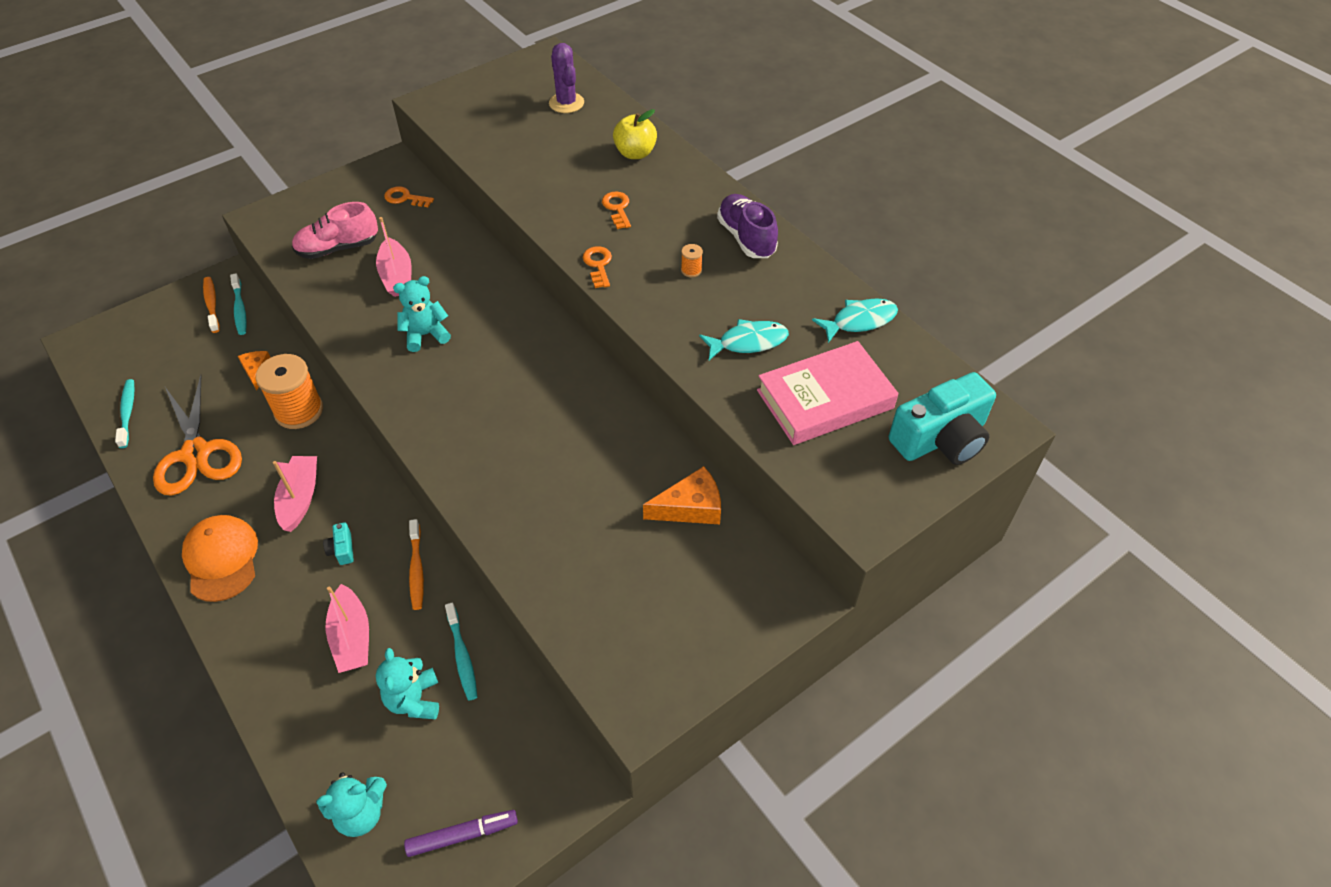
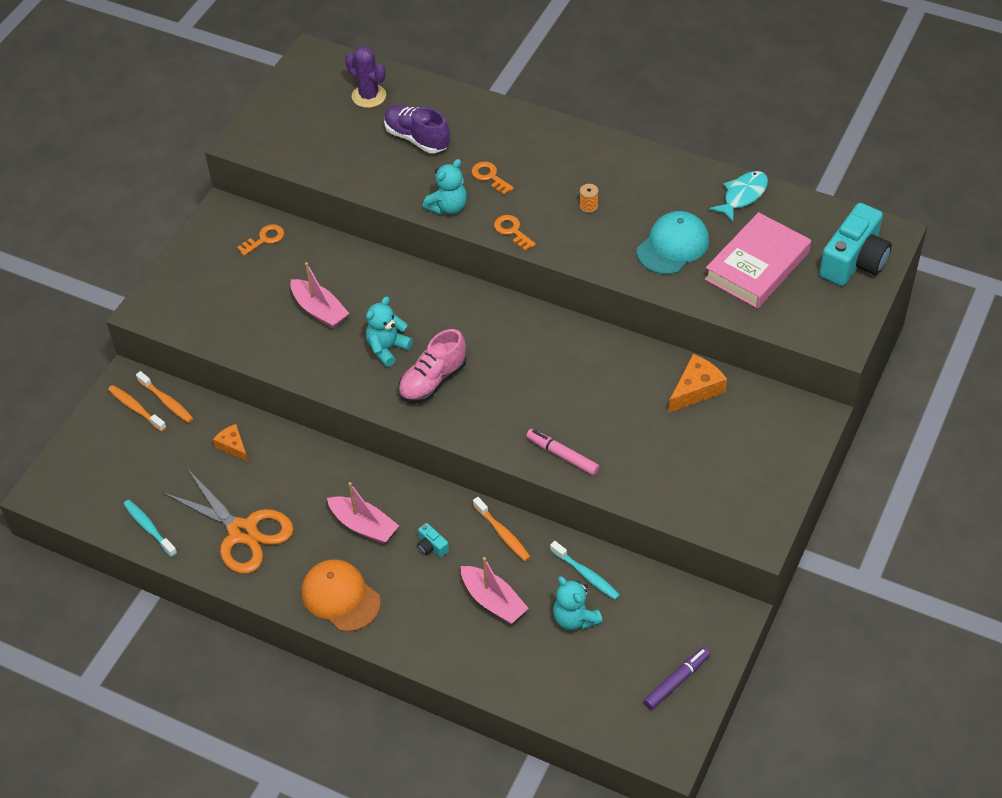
camera: 25 degrees left, 0 degrees up
turquoise toothbrush [230,273,247,335] -> orange toothbrush [136,371,193,423]
orange spool [256,354,323,429] -> none
pink boat [273,456,317,532] -> pink boat turned 150 degrees clockwise [327,482,399,544]
pink shoe [292,202,378,259] -> pink shoe moved to [398,329,466,403]
turquoise teddy bear [316,772,387,837] -> turquoise teddy bear moved to [423,159,467,215]
orange key [384,186,434,207] -> orange key turned 150 degrees clockwise [237,224,284,256]
yellow apple [613,109,657,159] -> none
turquoise fish [699,319,789,360] -> turquoise cap [637,211,709,274]
purple shoe [717,194,778,258] -> purple shoe moved to [384,105,450,153]
none -> pink marker [526,429,599,475]

